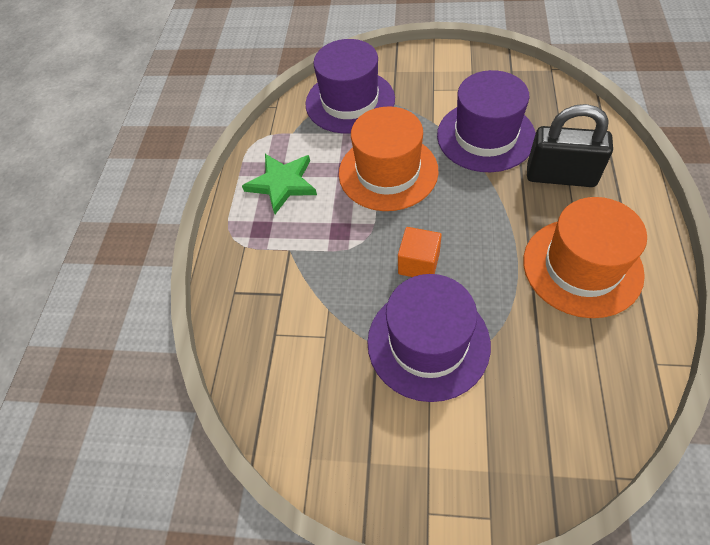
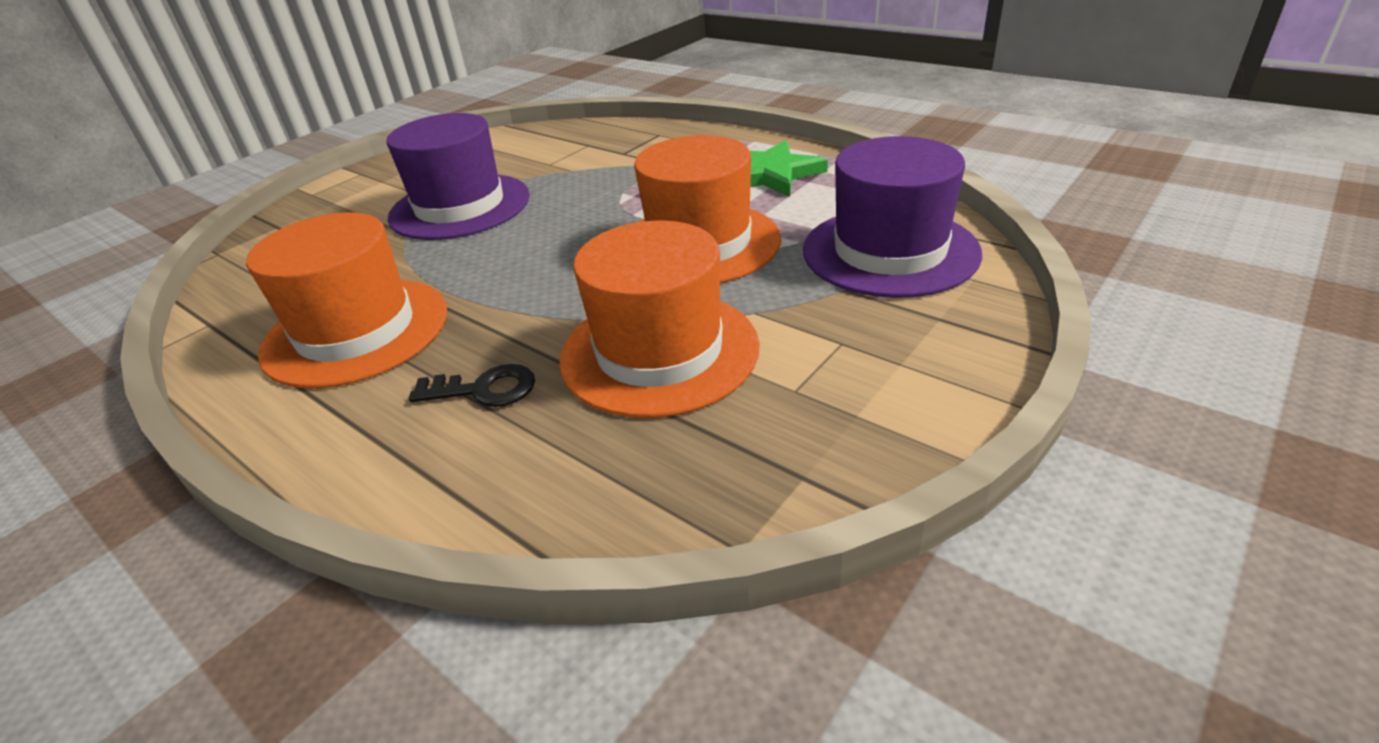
camera: 120 degrees right, 20 degrees down
orange cube [398,227,442,277] -> none
purple hat [437,70,536,172] -> orange hat [559,220,760,418]
black padlock [527,104,613,187] -> black key [409,364,535,407]

